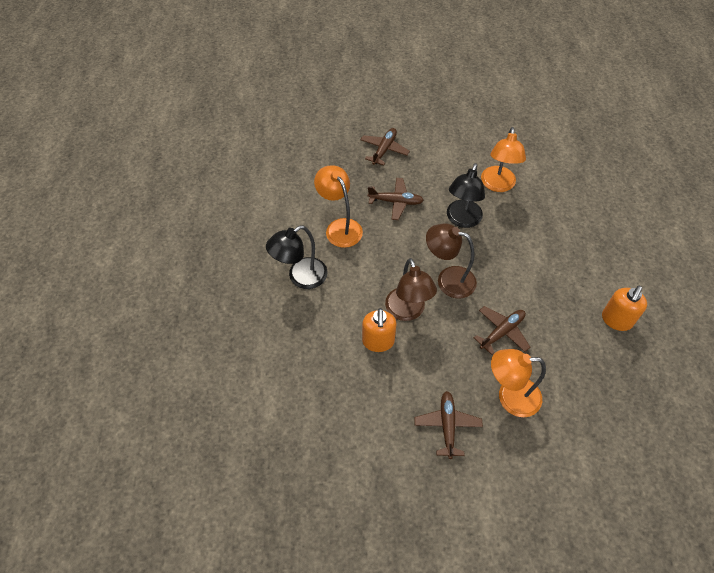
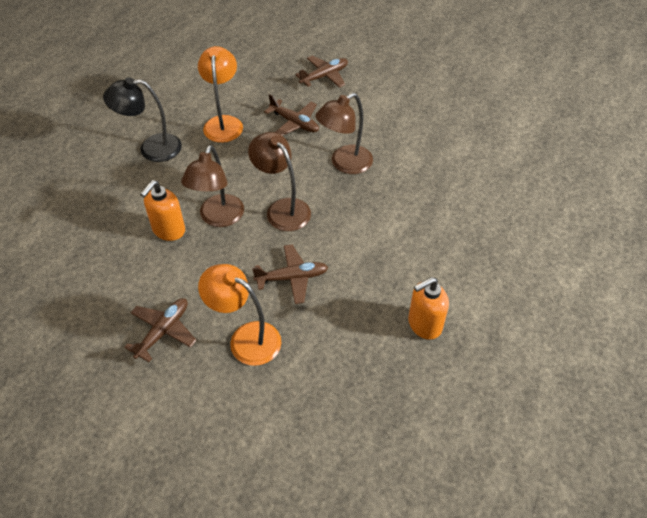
camera: 30 degrees right, 5 degrees down
black lamp [447,163,485,228] -> brown lamp [315,93,373,174]
orange lamp [481,127,526,192] -> none

